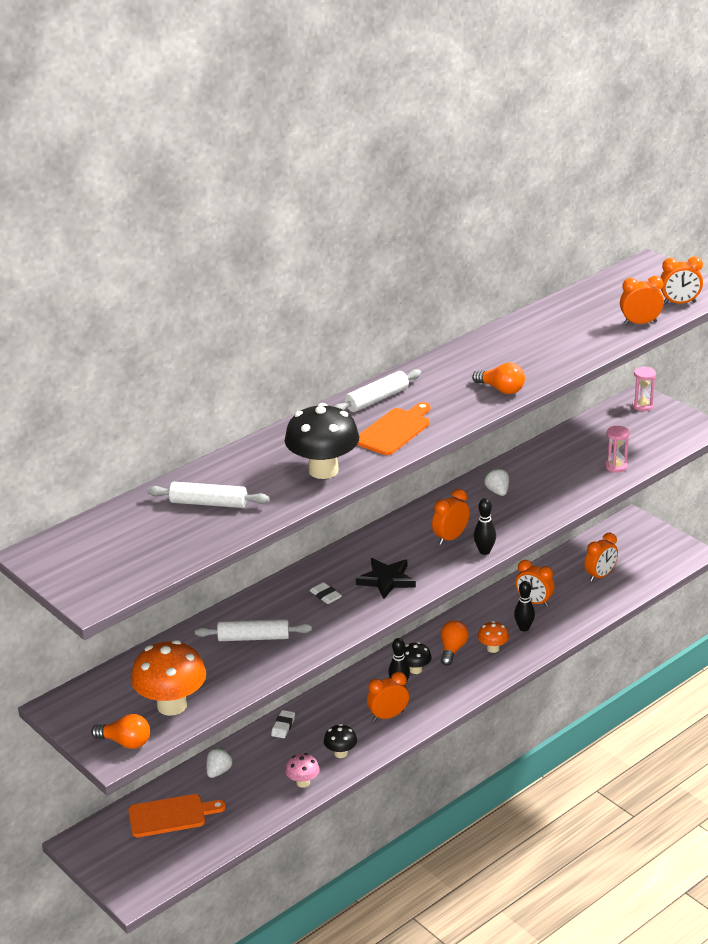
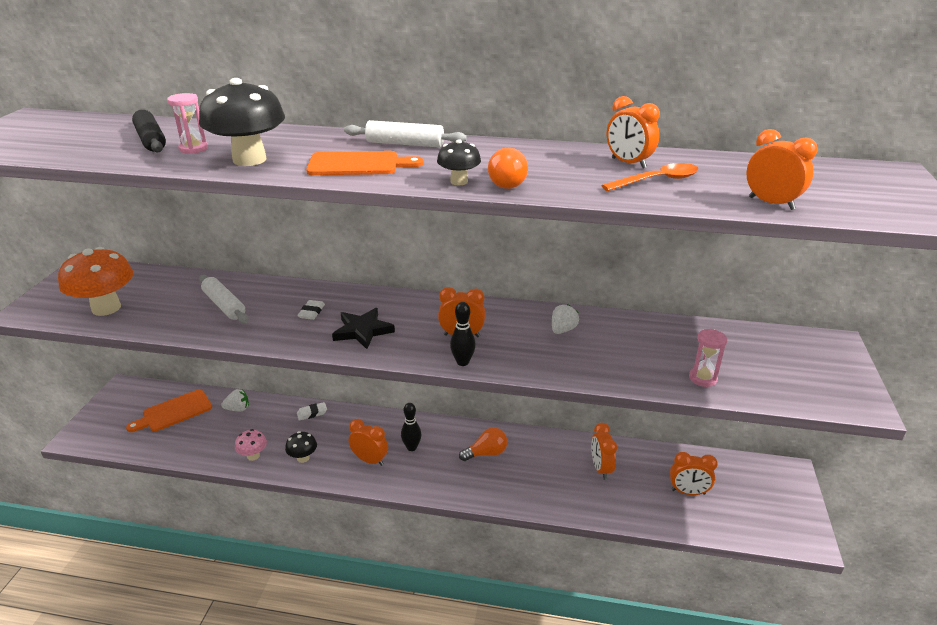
camera: 50 degrees right, 0 degrees up
orange light bulb [91,714,150,749] -> none
orange cutting board [128,794,226,837] -> orange cutting board turned 105 degrees clockwise [126,389,212,432]
white rolling pin [147,482,270,508] -> black rolling pin [132,110,166,152]
black mushroom [403,642,432,674] -> black mushroom moved to [437,139,481,185]
orange mushroom [478,621,509,653] -> none
black bowling pin [514,581,535,632] -> none
pink hourglass [632,366,656,411] -> pink hourglass moved to [167,93,208,154]
orange clock [660,256,703,304] -> orange clock moved to [607,96,660,168]
none -> orange spoon [601,163,699,191]

